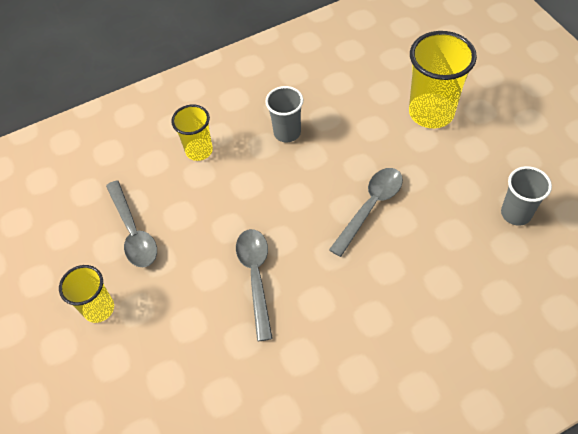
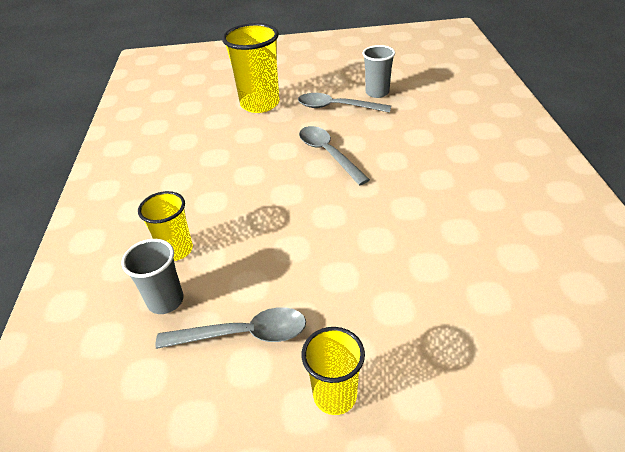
camera: 70 degrees left, 15 degrees down
grey spoon [236,229,273,341] -> grey spoon moved to [298,93,391,113]
grey cup [265,86,303,142] -> grey cup moved to [121,239,184,314]

